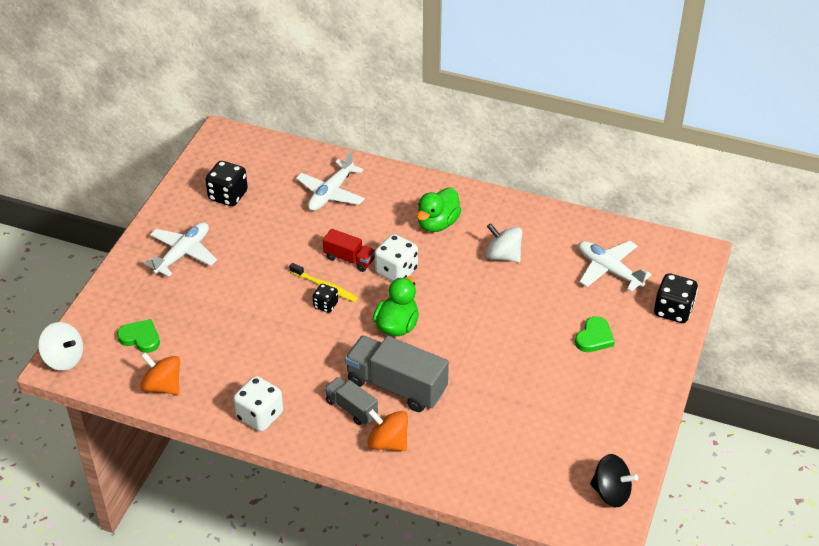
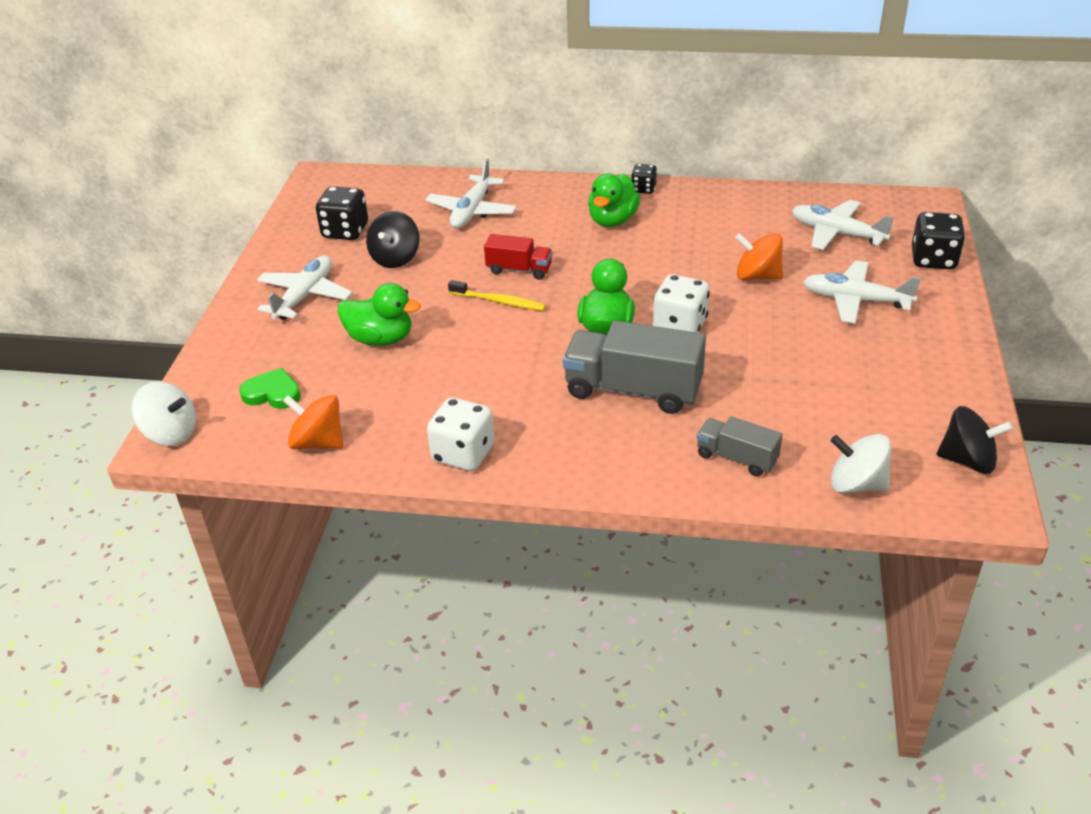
camera: 10 degrees left, 5 degrees down
black dice [313,284,338,313] -> black dice moved to [631,164,657,194]
grey truck [325,377,378,425] -> grey truck moved to [697,416,782,476]
orange spinning top [367,409,408,451] -> orange spinning top moved to [735,233,783,280]
white dice [375,234,418,281] -> white dice moved to [653,274,710,333]
white spinning top [486,223,522,263] -> white spinning top moved to [831,434,892,493]
green heart [575,316,615,352] -> white plane [803,260,921,323]
none -> green duck [338,283,421,346]
none -> black spinning top [366,211,420,268]

